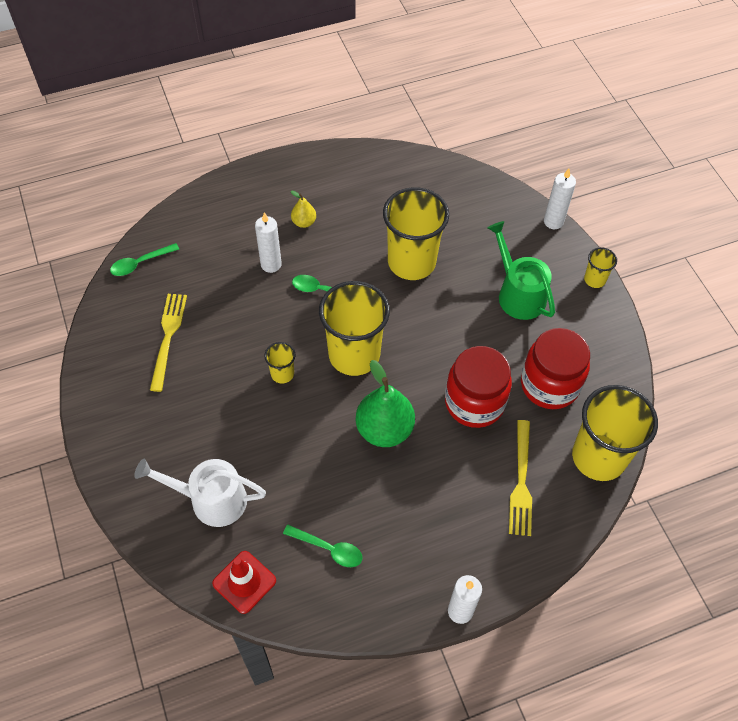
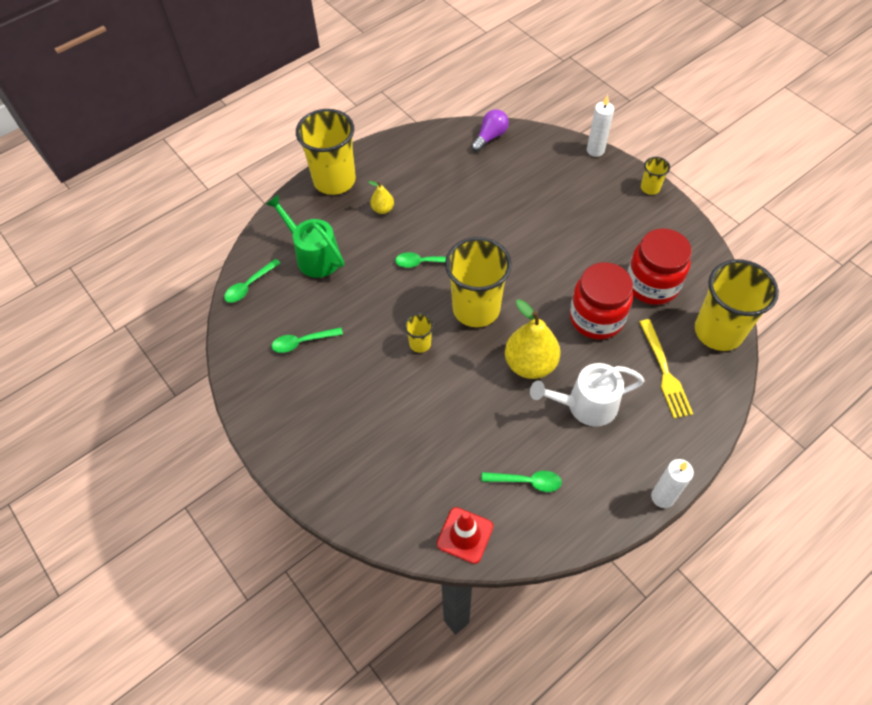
camera: 15 degrees left, 0 degrees up
white watering can [134,459,266,527] -> white watering can moved to [530,363,645,427]
yellow fork [150,294,187,392] -> green spoon [272,327,343,353]
white candle [255,212,282,273] -> none
green pear [356,360,415,447] -> yellow pear [505,299,560,379]
yellow cup [383,187,449,280] -> yellow cup moved to [296,109,356,195]
green watering can [487,221,555,320] -> green watering can moved to [266,194,344,278]
none -> purple light bulb [471,109,509,152]

